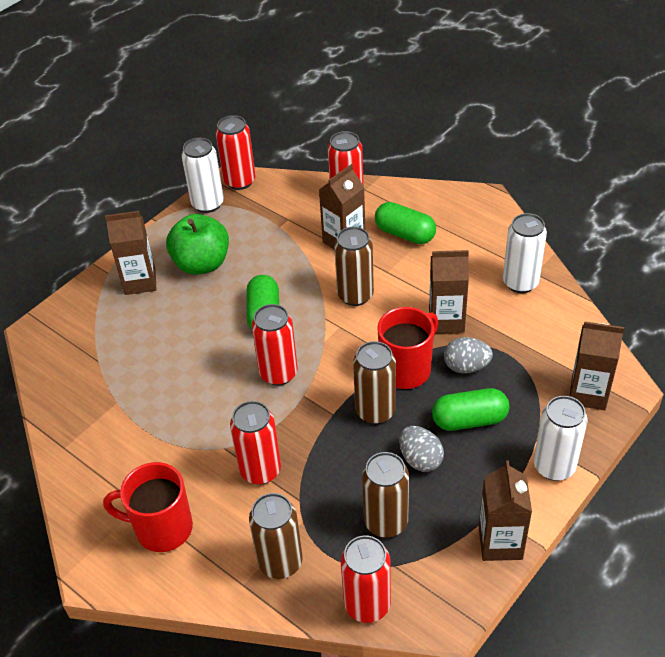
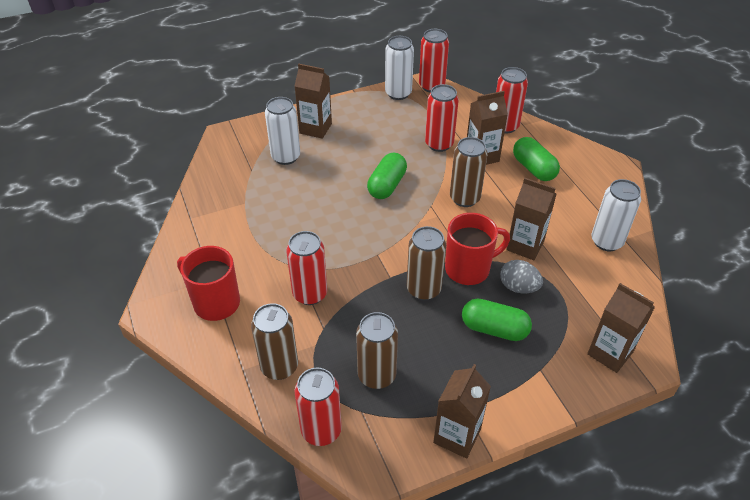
camera: 25 degrees right, 0 degrees up
green apple [166,214,229,275] -> none
red can [252,304,298,386] -> red can moved to [425,84,459,152]
grey egg [399,426,444,472] -> none
white can [534,396,588,481] -> white can moved to [265,97,300,165]

